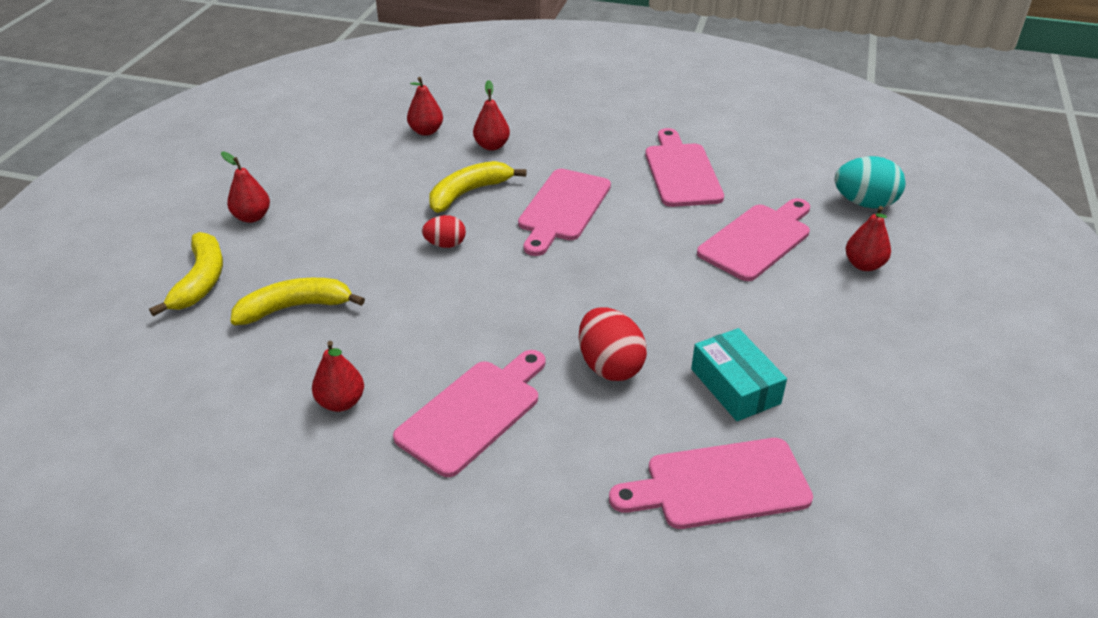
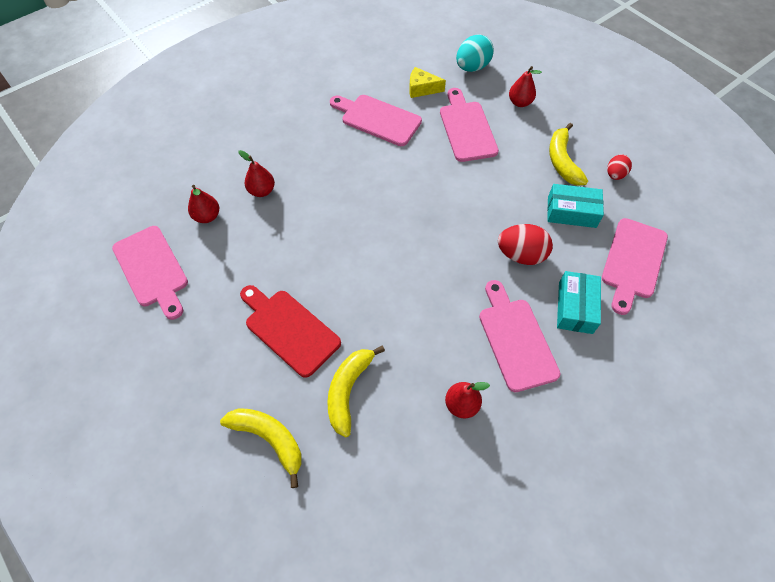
camera: 55 degrees left, 20 degrees up
red pear [221,152,270,223] -> none
red egg [422,215,466,248] -> red egg moved to [607,154,632,180]
yellow banana [429,161,527,213] -> yellow banana moved to [549,123,588,186]
pink cutting board [518,169,611,256] -> pink cutting board moved to [112,226,188,320]
none -> red cutting board [240,285,341,378]
none -> yellow cheese [409,67,446,98]
none -> turquoise box [557,271,601,334]

